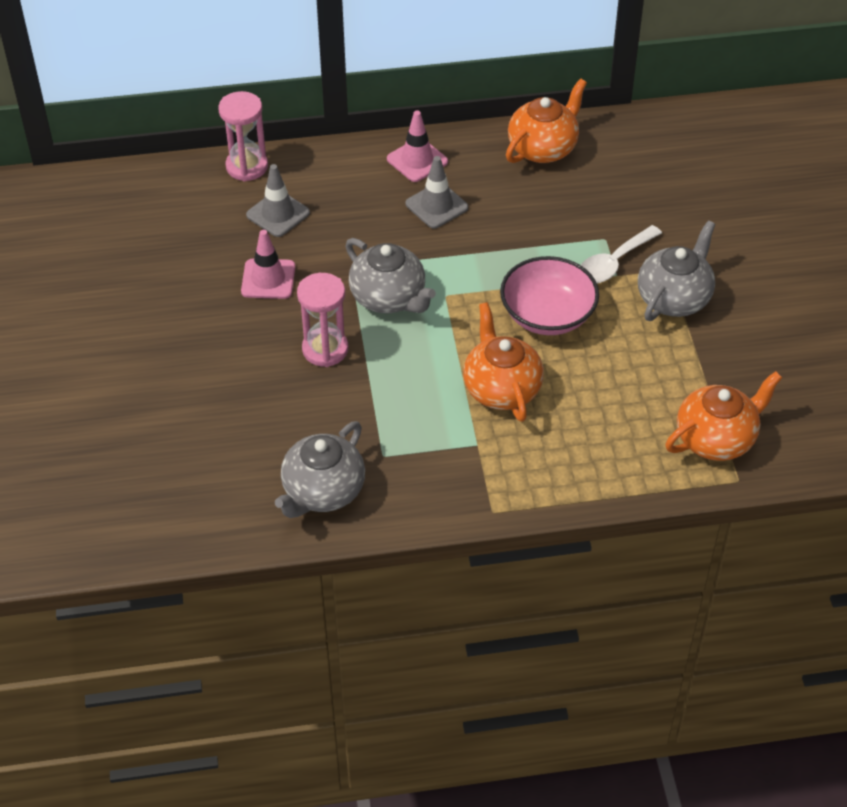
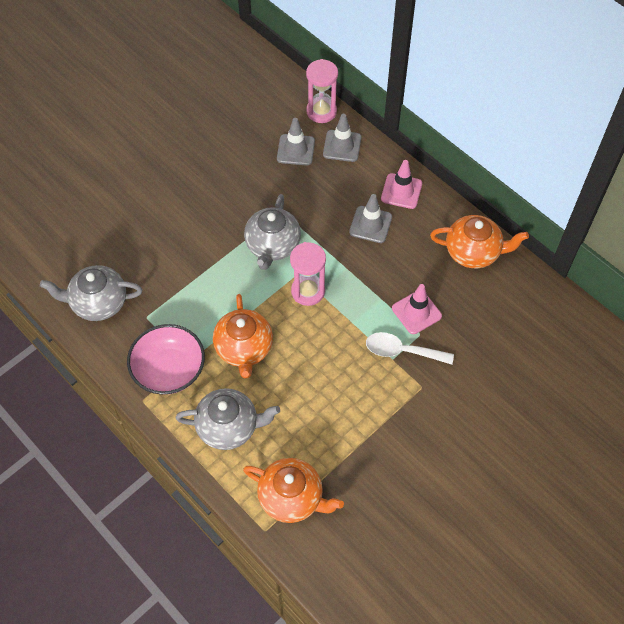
camera: 55 degrees right, 10 degrees up
pink traffic cone [241,230,295,299] -> pink traffic cone moved to [392,284,442,334]
pink hourglass [297,273,348,367] -> pink hourglass moved to [290,242,326,306]
orange teapot [463,302,544,422] -> orange teapot turned 135 degrees clockwise [213,294,273,379]
pink bowl [500,256,599,335] -> pink bowl moved to [127,324,205,395]
grey teapot [638,220,715,321] -> grey teapot moved to [176,388,280,450]
none -> grey traffic cone [323,114,361,162]

